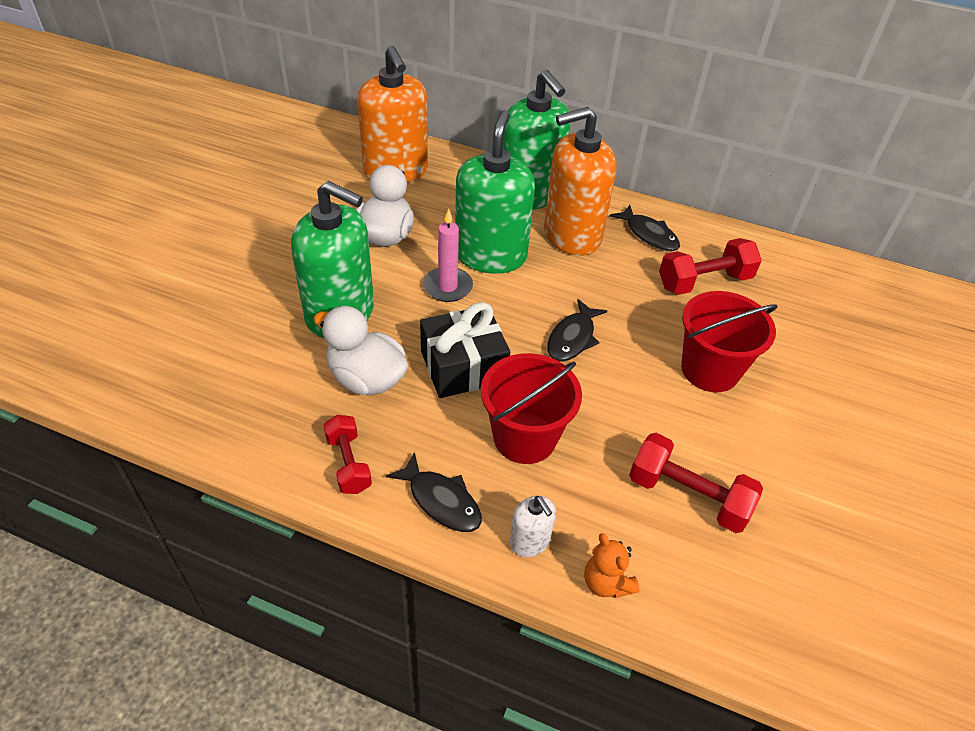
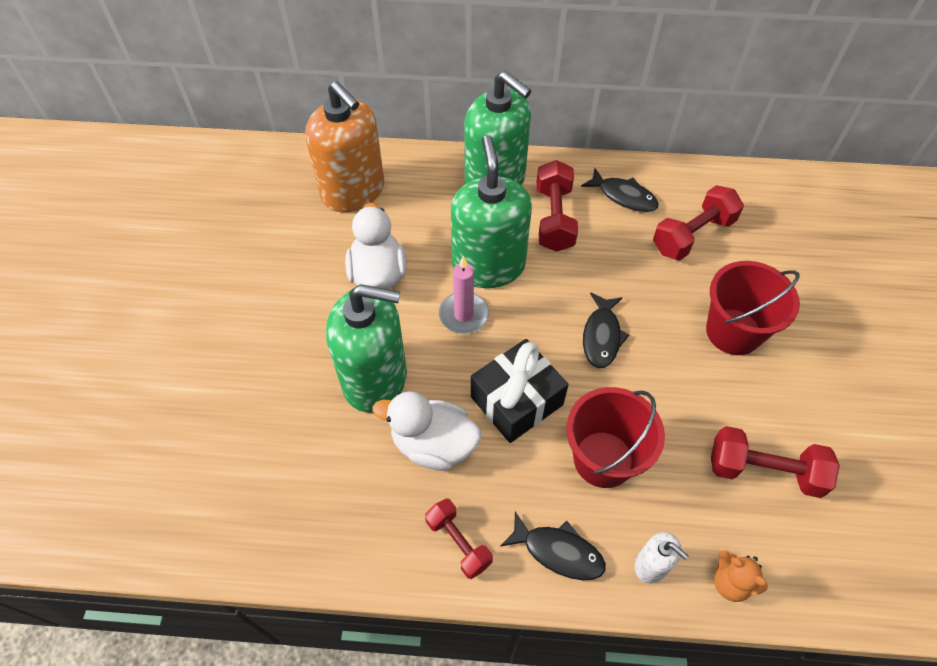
camera: 15 degrees left, 10 degrees up
orange soap dispenser [544,107,617,256] -> red dumbbell [537,160,578,252]

